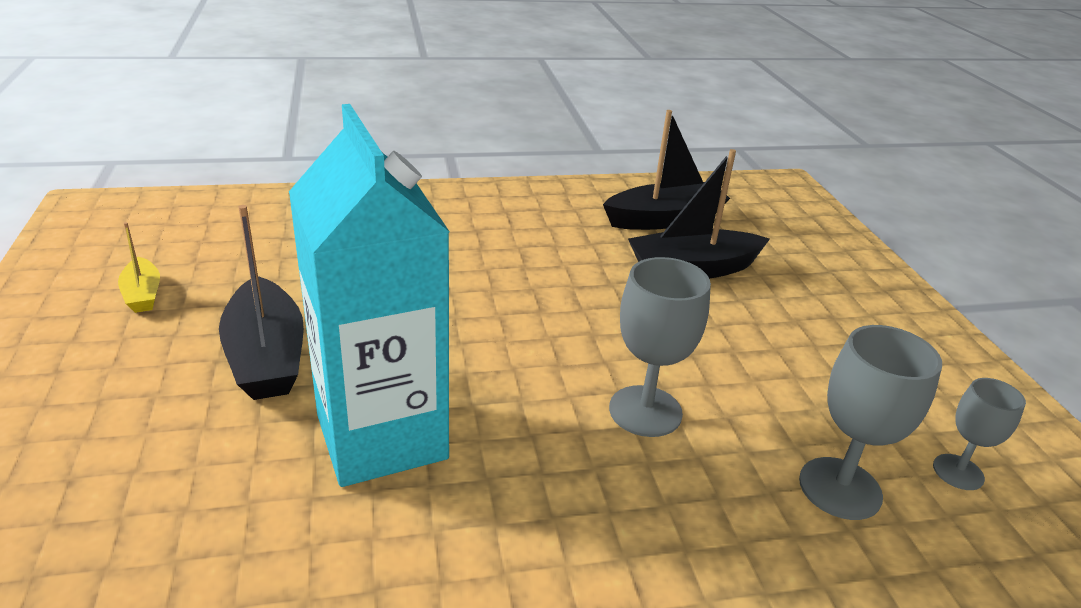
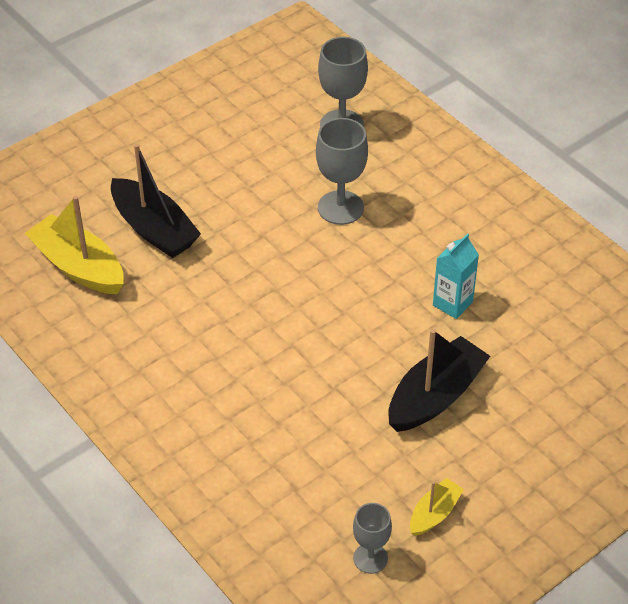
camera: 115 degrees left, 15 degrees up
turquoise carton [289,104,450,487] -> turquoise carton [433,234,479,319], size x0.44
black boat [603,110,730,230] -> yellow boat [25,196,124,294]
grey goblet [933,378,1026,490] -> grey goblet moved to [353,503,392,574]

